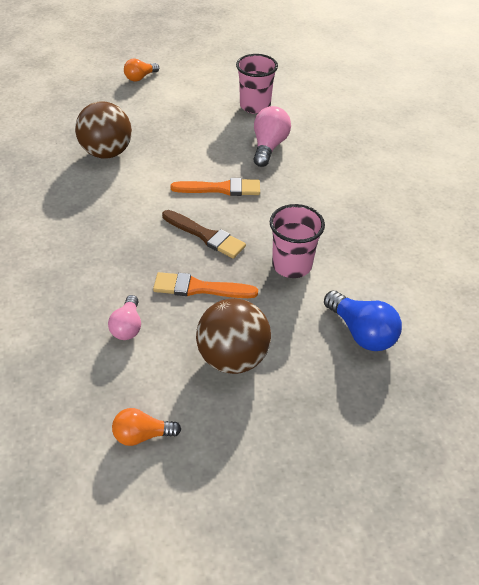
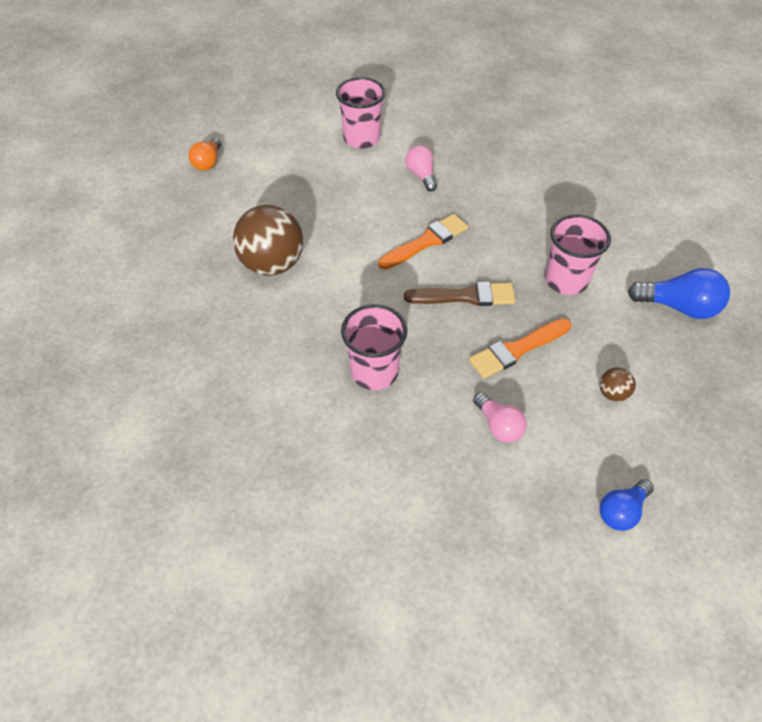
camera: 35 degrees left, 5 degrees up
orange light bulb [112,408,181,446] -> blue light bulb [600,479,654,531]
brown ball [196,298,271,374] -> brown ball [599,367,636,402], size x0.44
pink light bulb [254,106,291,167] -> pink light bulb [405,145,437,192], size x0.65
none -> pink cup [341,304,408,390]

